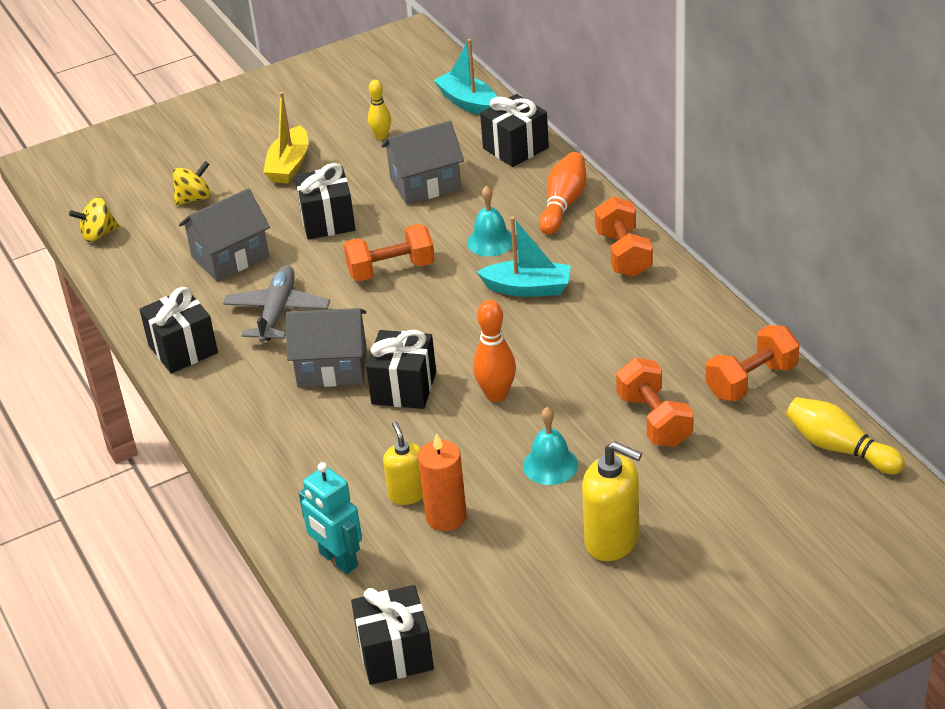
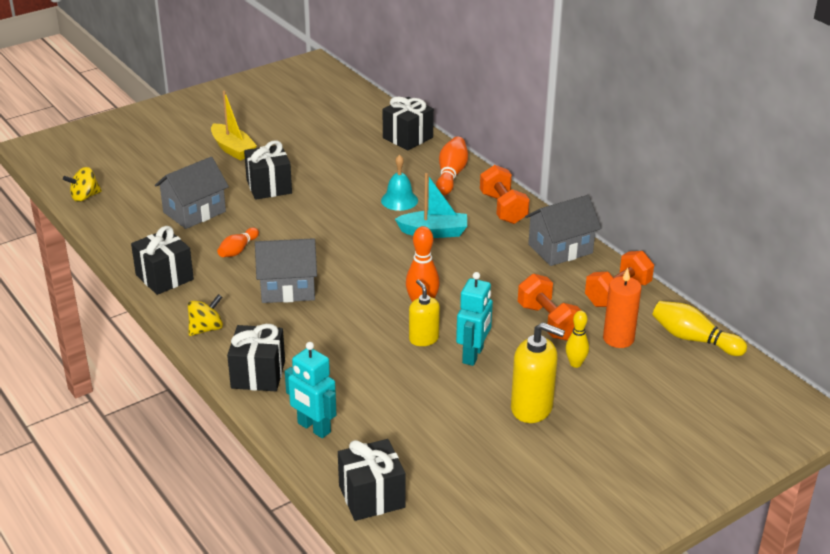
camera: 10 degrees left, 5 degrees down
yellow spinning top [173,161,211,206] -> yellow spinning top moved to [188,294,223,336]
grey plane [223,265,330,343] -> orange bowling pin [217,228,259,257]
yellow boat [263,92,308,184] -> yellow boat turned 45 degrees counterclockwise [211,90,257,161]
orange dumbbell [344,224,435,282] -> none
black gift [366,330,436,409] -> black gift moved to [227,324,285,391]
yellow bowling pin [368,80,391,140] -> yellow bowling pin moved to [566,311,589,368]
grey house [381,121,464,205] -> grey house moved to [525,195,601,266]
yellow soap dispenser [383,421,423,505] -> yellow soap dispenser moved to [409,280,440,346]
orange candle [418,433,467,531] -> orange candle moved to [603,268,641,348]
turquoise boat [434,39,497,115] -> none
turquoise bell [523,407,578,485] -> turquoise robot [456,272,493,366]

